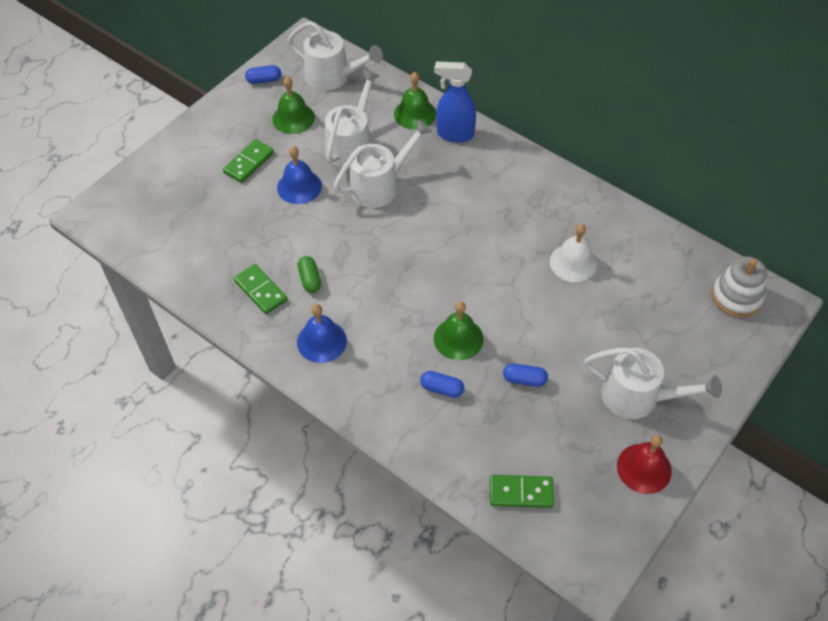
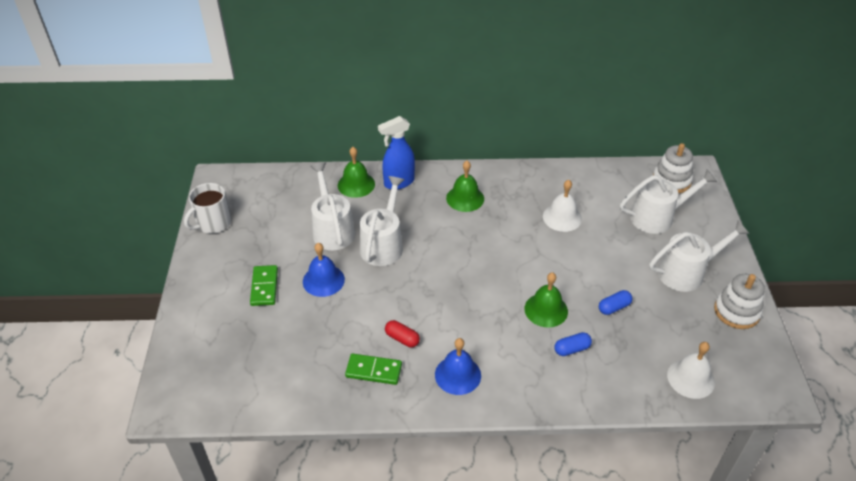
camera: 40 degrees left, 10 degrees down
blue capsule [245,65,281,84] -> white mug [184,183,232,233]
green bell [272,76,315,134] -> green bell moved to [446,161,484,212]
white watering can [287,21,383,91] -> white watering can moved to [620,169,717,234]
green capsule [298,256,321,293] -> red capsule [385,320,420,347]
green domino [490,475,554,508] -> white bell [667,342,715,399]
red bell [617,435,672,494] -> white stacking toy [714,274,765,329]

